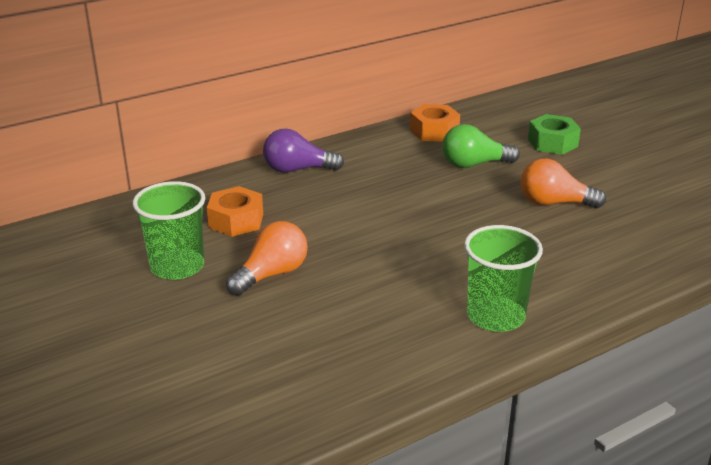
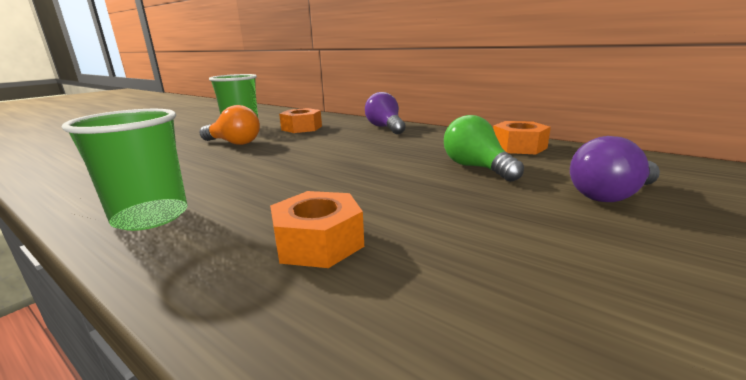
camera: 70 degrees right, 10 degrees down
orange light bulb [520,159,606,208] -> none
green nut [528,114,581,155] -> purple light bulb [570,136,660,202]
none -> orange nut [270,191,364,268]

